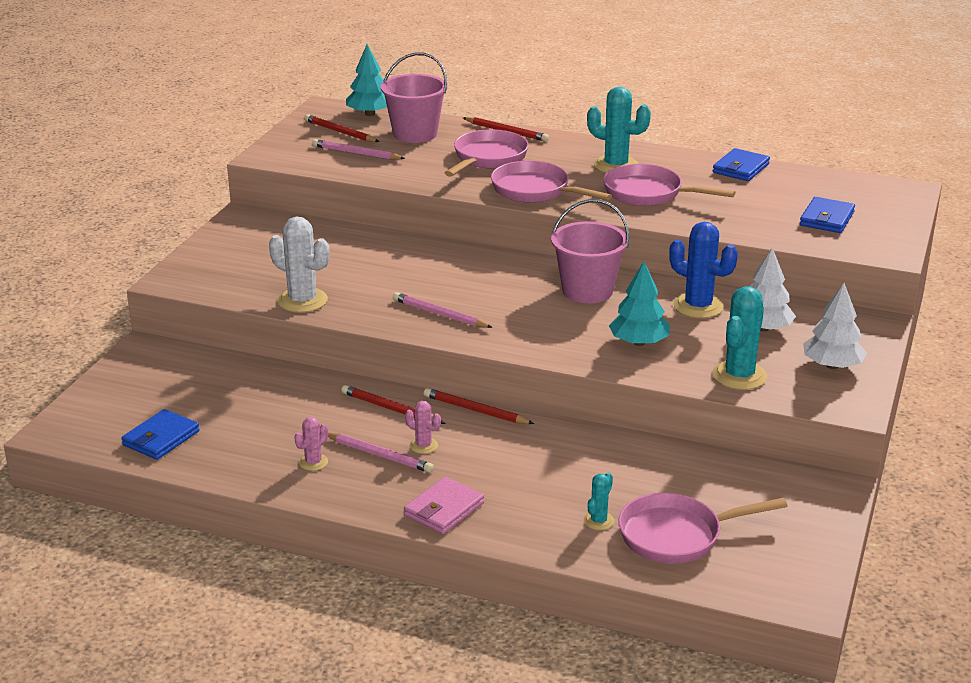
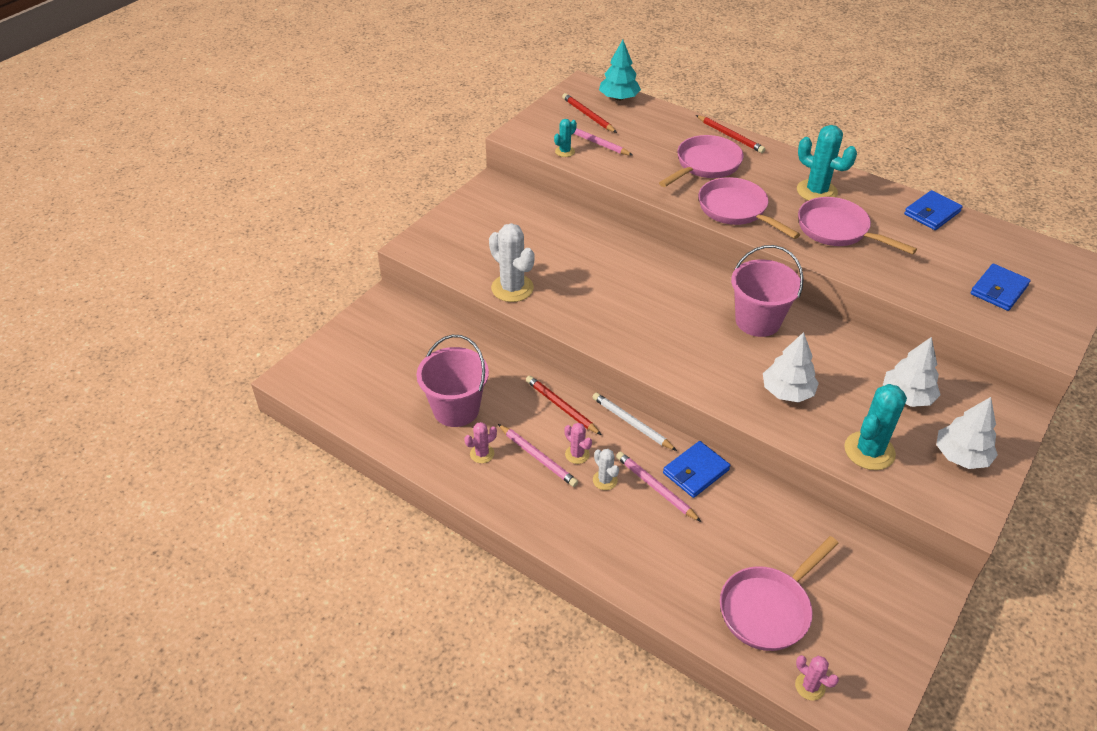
camera: 15 degrees right, 15 degrees up
blue wallet [122,409,200,460] -> blue wallet moved to [663,441,730,498]
pink bucket [381,52,447,143] -> pink bucket moved to [416,335,489,427]
pink pencil [393,292,493,328] -> pink pencil moved to [616,452,701,522]
pink wallet [404,477,484,534] -> none
red pencil [424,388,534,424] -> white pencil [592,393,677,451]
turquoise cactus [584,473,614,530] -> turquoise cactus moved to [554,119,577,157]
turquoise tree [609,261,670,346] -> white tree [763,332,819,403]
pink pan [618,493,787,564] -> pink pan turned 45 degrees counterclockwise [720,536,839,651]
blue cactus [669,222,738,318] -> none
none -> white cactus [593,449,619,490]
none -> pink cactus [795,655,839,701]

